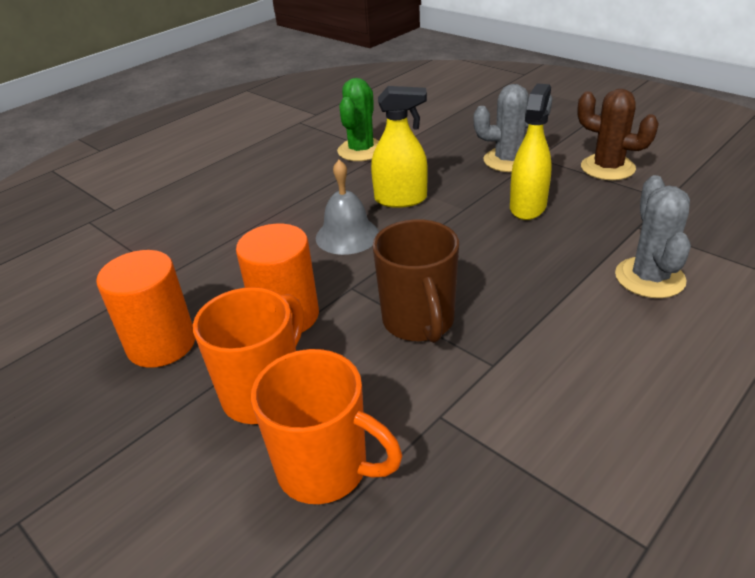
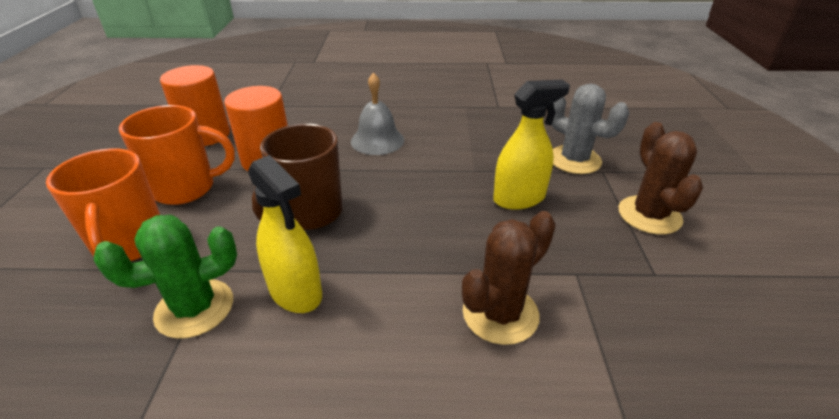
camera: 45 degrees right, 0 degrees up
green cactus [337,78,379,161] -> green cactus moved to [94,215,237,339]
yellow spray bottle [371,86,428,208] -> yellow spray bottle moved to [248,155,322,313]
grey cactus [615,175,691,298] -> brown cactus [462,211,556,345]

